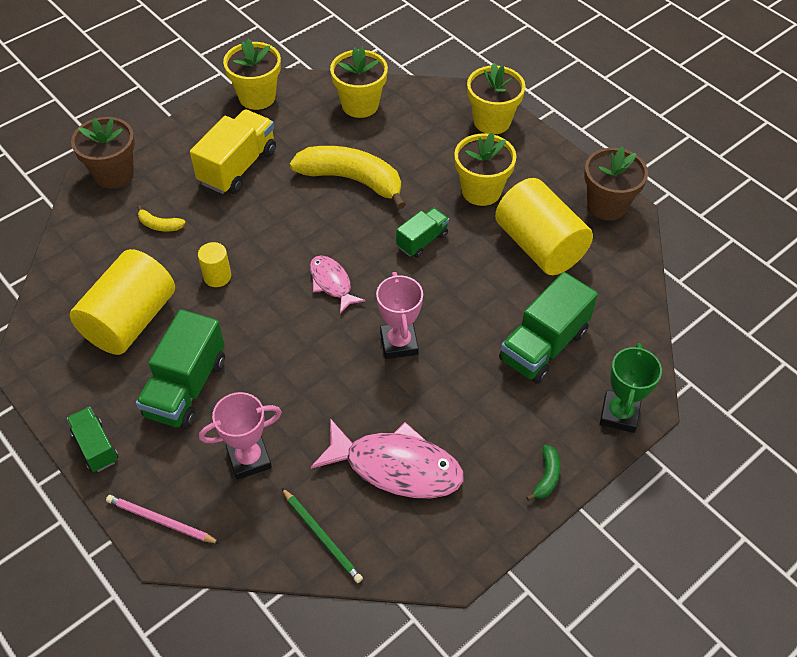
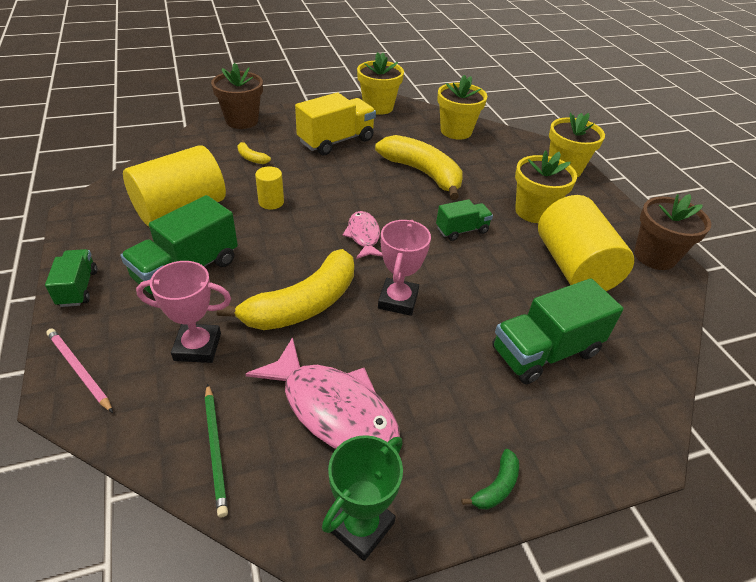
camera: 20 degrees right, 10 degrees down
green trophy [600,343,662,433] -> green trophy moved to [322,435,403,561]
none -> yellow banana [217,249,354,330]

